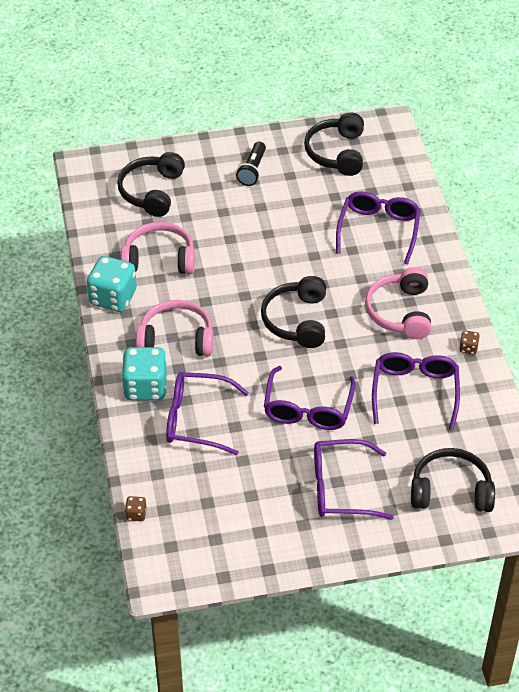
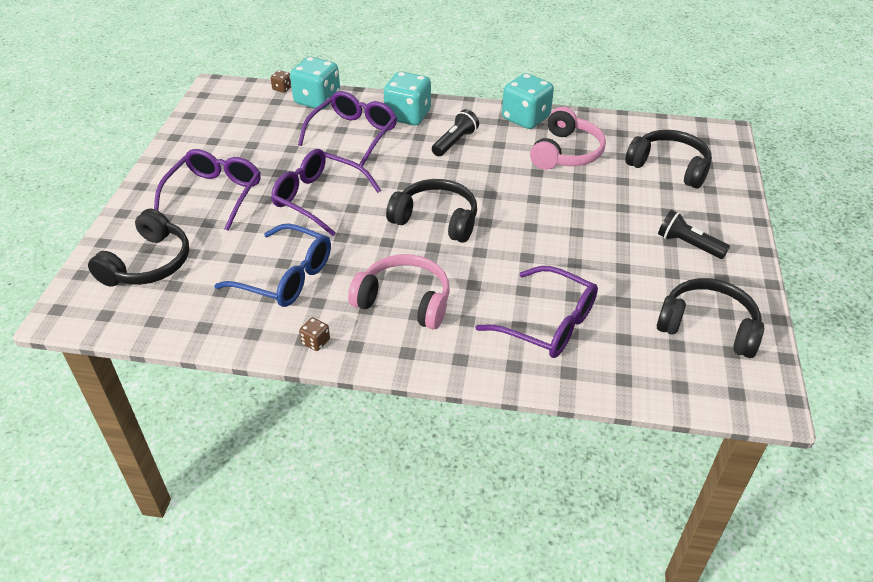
camera: 110 degrees right, 5 degrees down
pink headphones [136,300,214,356] -> black flashlight [432,109,479,156]
purple glasses [372,352,460,430] -> blue glasses [214,223,331,307]
none -> turquoise dice [290,57,340,110]

